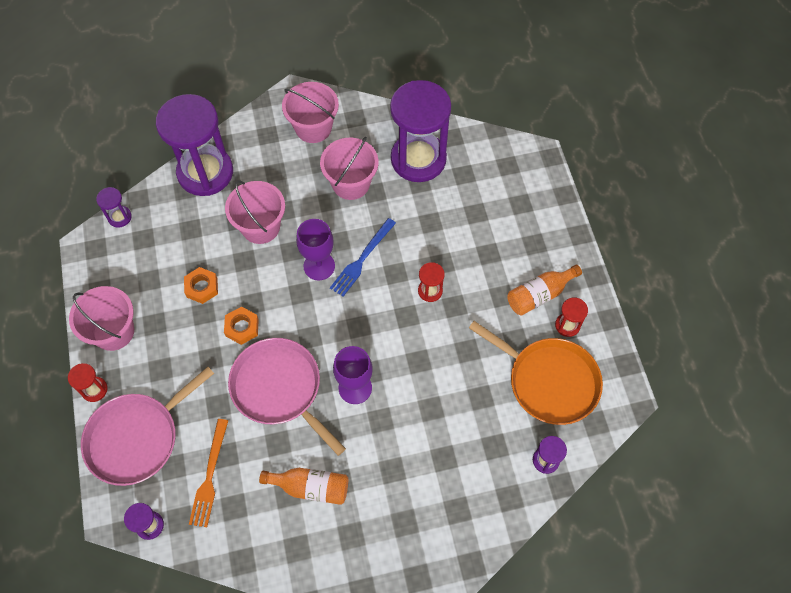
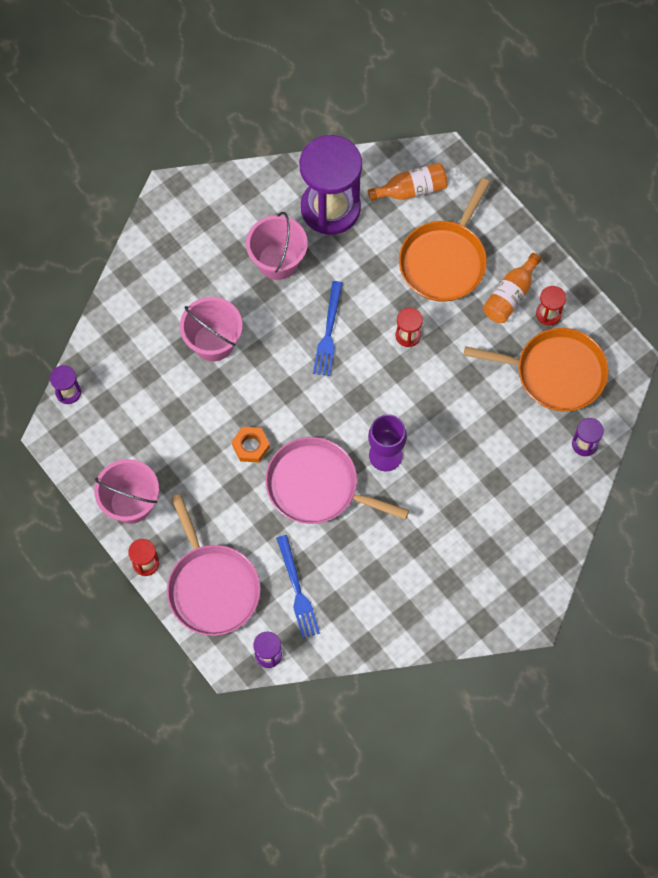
camera: 25 degrees left, 5 degrees up
pink pan [81,367,214,486] -> pink pan turned 45 degrees counterclockwise [167,494,261,636]
purple hourglass [156,94,233,196] -> none
orange nut [184,267,218,304] -> none
orange fork [189,419,228,527] -> blue fork [276,535,320,638]
orange bottle [259,468,348,505] -> orange bottle moved to [368,163,448,201]
pink bucket [282,82,339,143] -> none
purple goblet [296,219,335,281] -> none
none -> orange pan [399,178,490,302]

